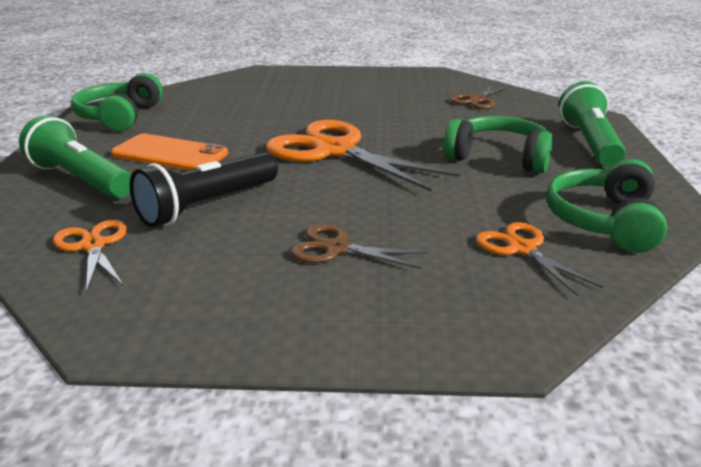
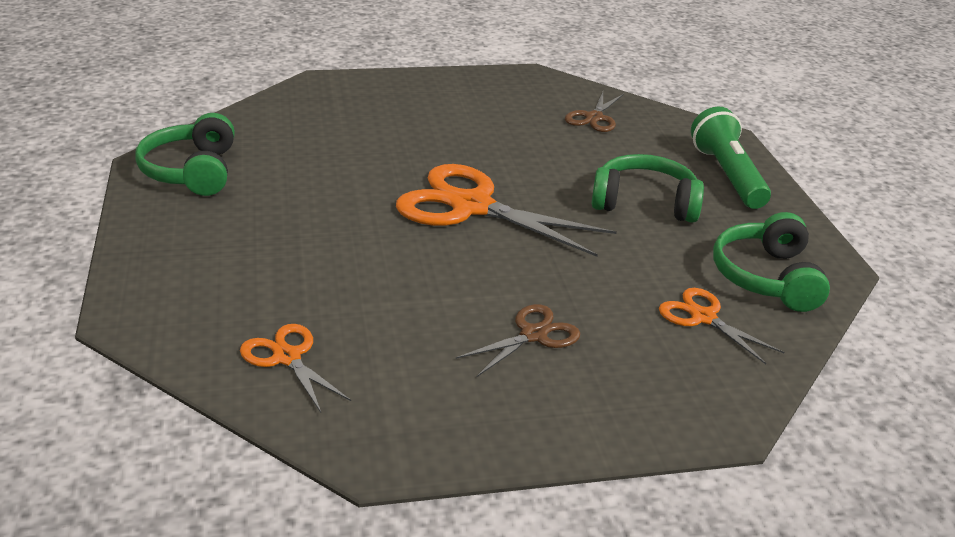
camera: 15 degrees left, 5 degrees up
green flashlight [19,115,131,199] -> none
orange phone [111,134,228,170] -> none
black flashlight [130,152,278,227] -> none
brown scissors [291,224,428,269] -> brown scissors turned 135 degrees clockwise [456,304,580,377]

